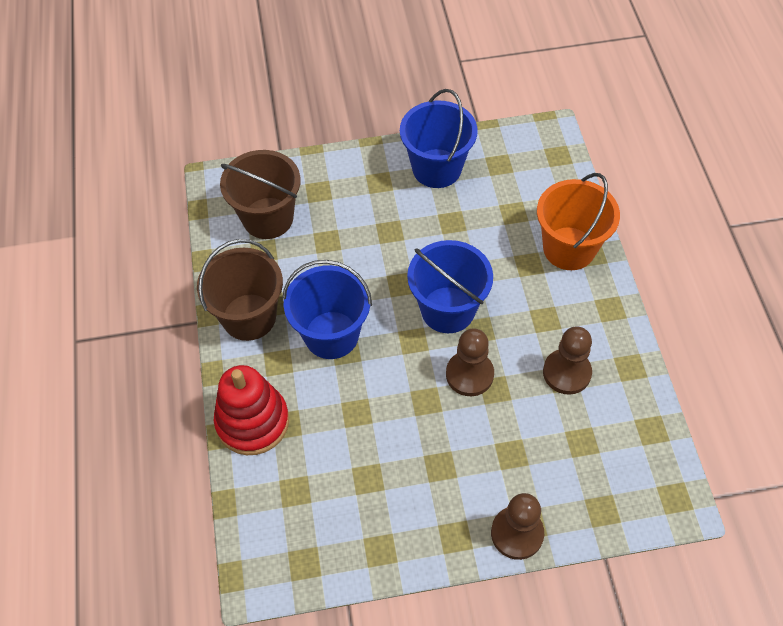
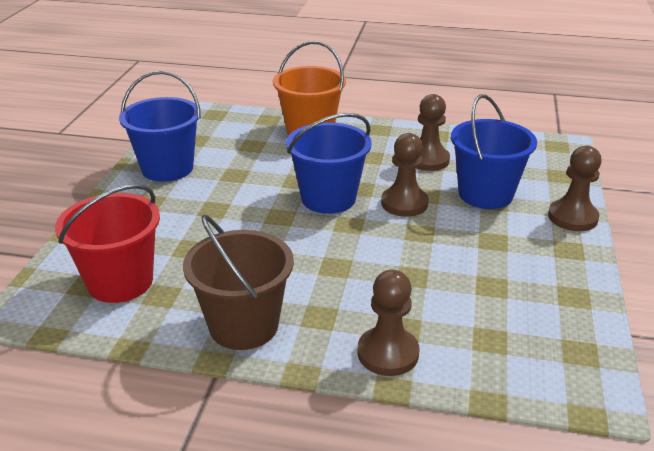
camera: 70 degrees left, 25 degrees down
red stacking toy [214,365,289,455] -> brown pawn [357,270,419,376]
brown bucket [220,150,301,239] -> red bucket [55,184,160,303]
blue bucket [282,260,372,359] -> blue bucket moved to [451,94,537,209]

